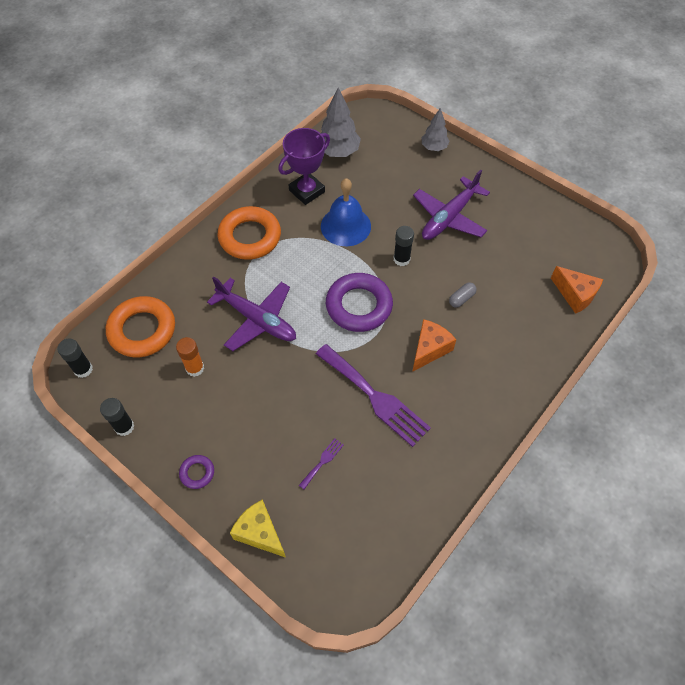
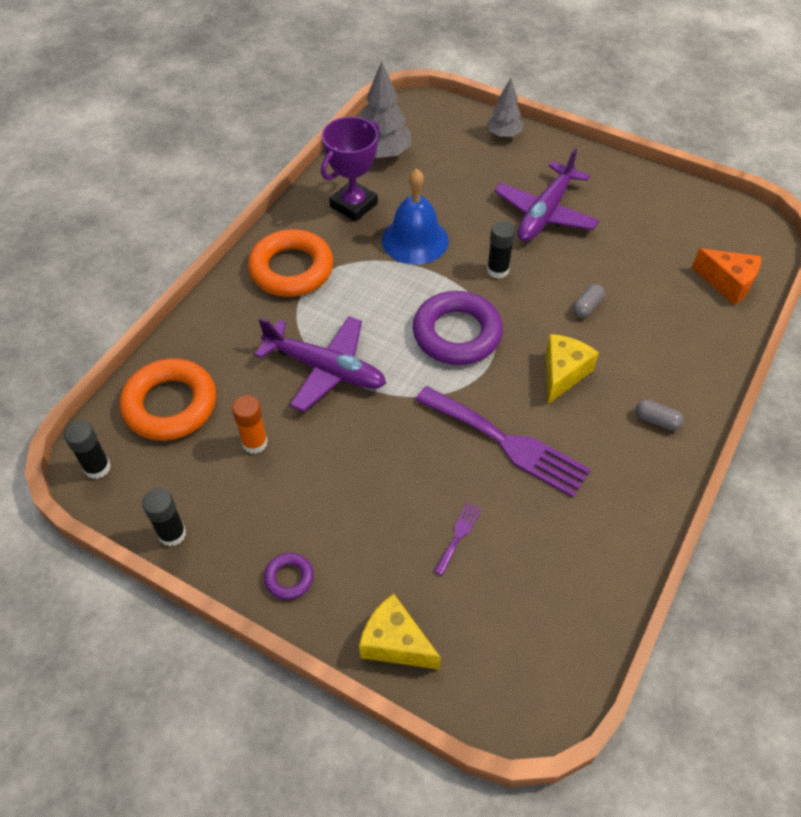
camera: 10 degrees left, 5 degrees down
orange cheese [412,319,456,372] -> yellow cheese [546,334,599,404]
none -> grey capsule [636,399,684,430]

